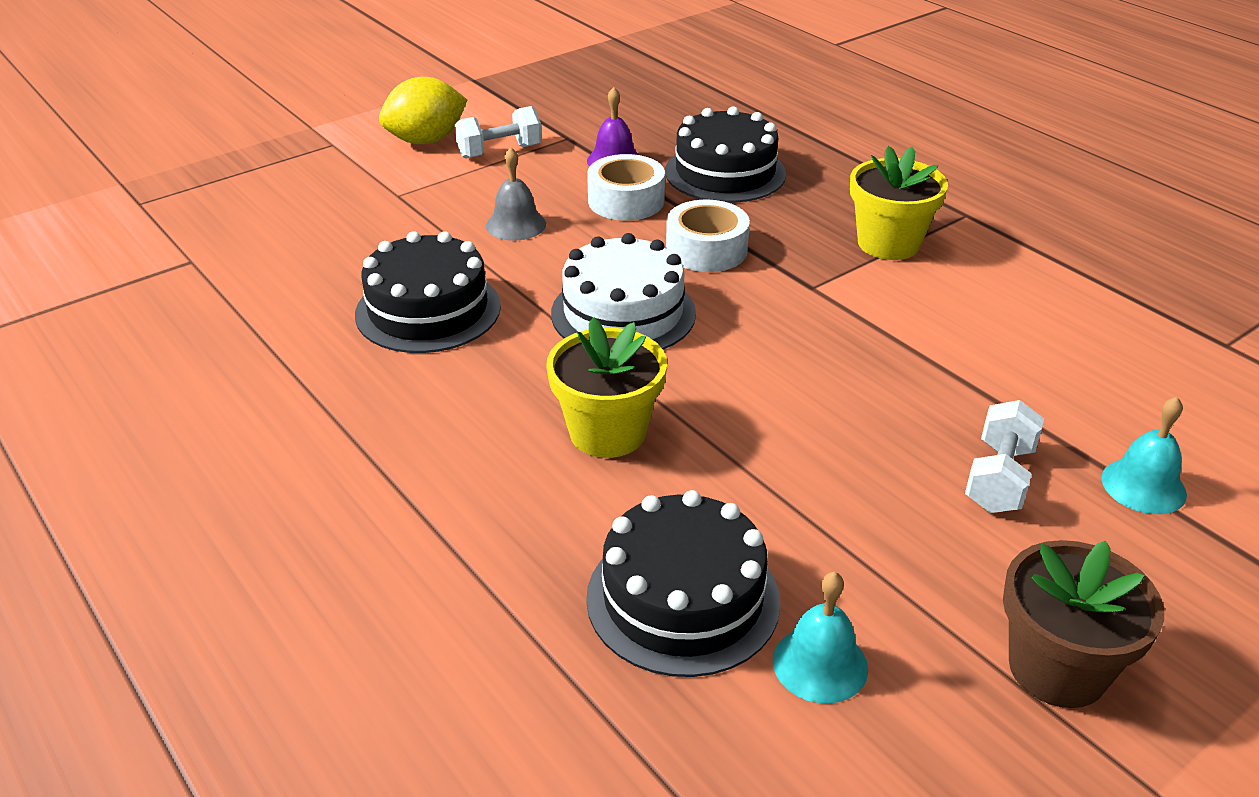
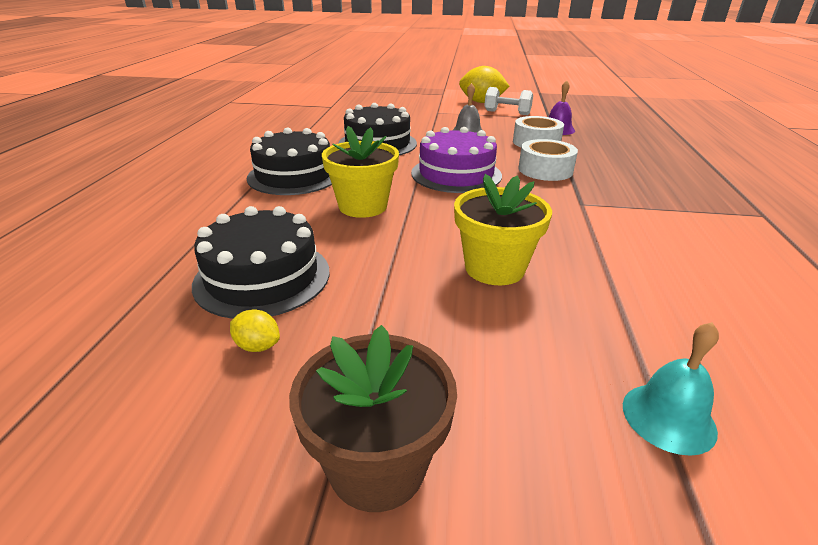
camera: 45 degrees right, 5 degrees down
white cake [551,233,696,350] -> purple cake [411,127,502,193]
black cake [665,106,786,203] -> black cake moved to [247,128,332,195]
turquoise bell [773,572,868,704] -> yellow lemon [230,309,280,352]
yellow flower pot [850,146,948,260] -> yellow flower pot moved to [454,174,552,285]
white dumbbell [965,400,1044,513] -> none

